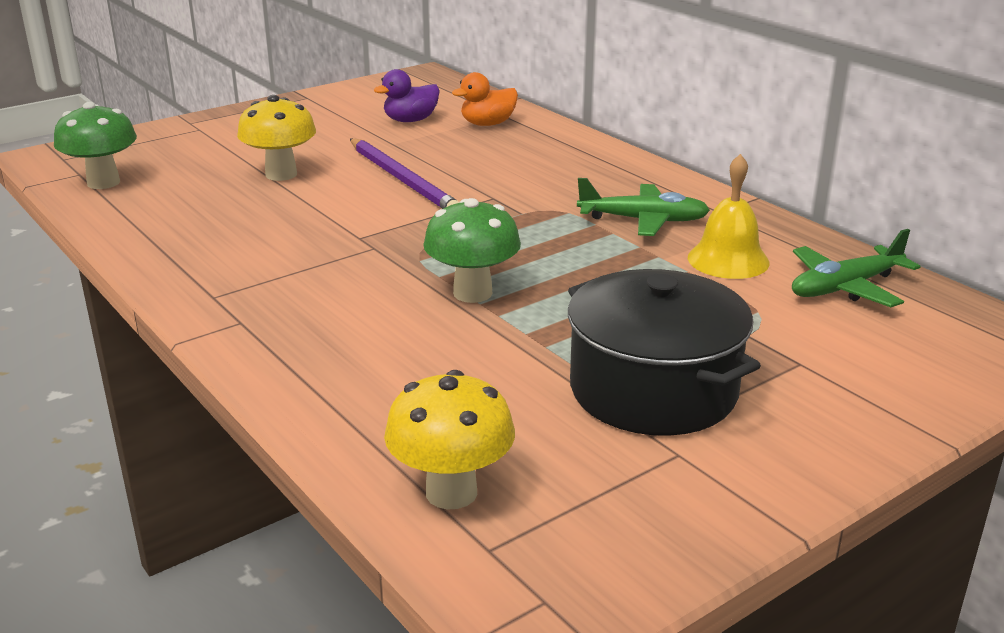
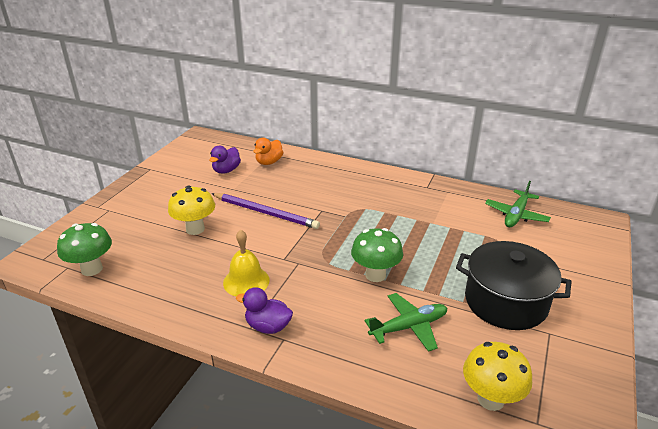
camera: 30 degrees left, 5 degrees up
green plane [577,178,710,236] -> green plane moved to [365,293,447,352]
yellow bell [688,154,770,279] -> yellow bell moved to [223,230,270,296]
none -> purple duck [236,287,293,334]

